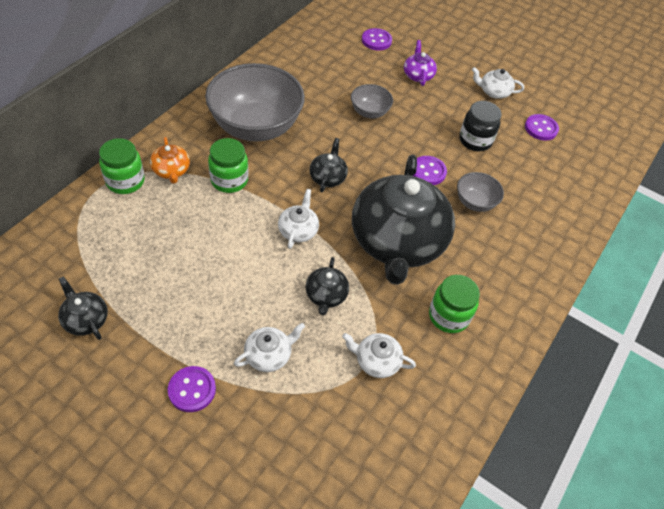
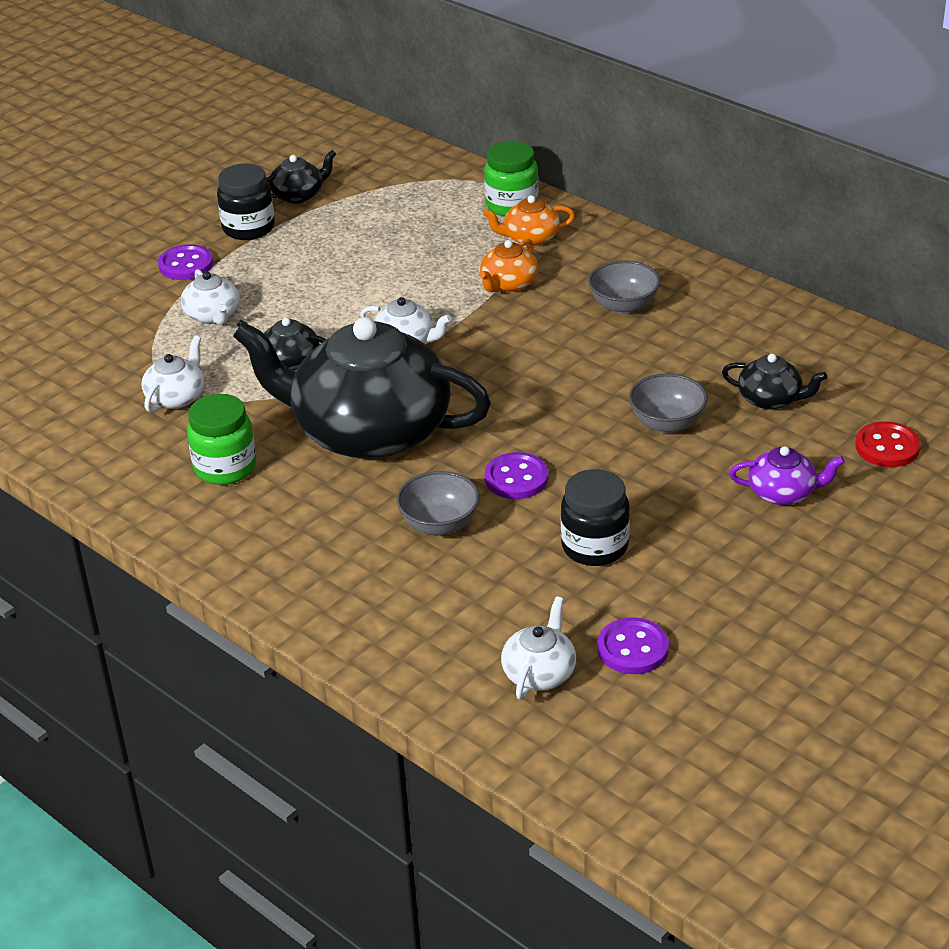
camera: 105 degrees right, 15 degrees down
grey bowl [205,63,305,142] -> grey bowl [588,260,660,314], size x0.46
green jar [208,138,248,193] -> orange teapot [479,239,538,292]
black teapot [309,138,348,192] -> black teapot moved to [722,354,827,410]
purple button [362,28,392,51] -> red button [855,421,921,467]
white teapot [472,67,524,99] -> white teapot moved to [501,596,576,700]
none -> black jar [217,164,275,240]

